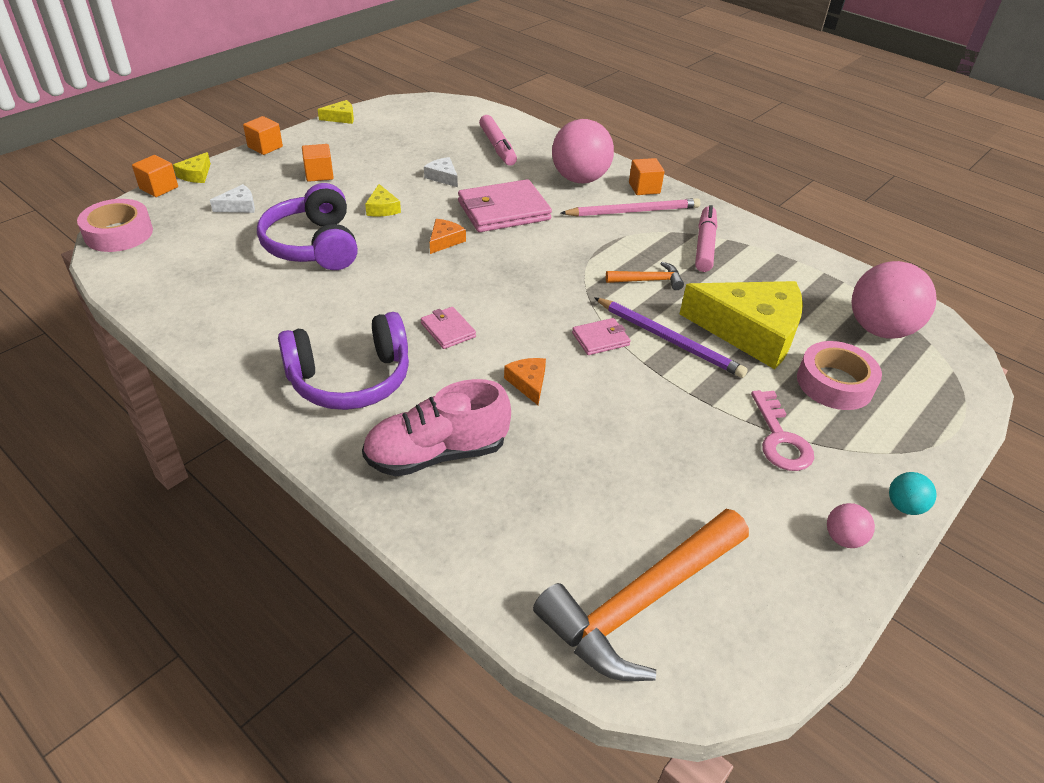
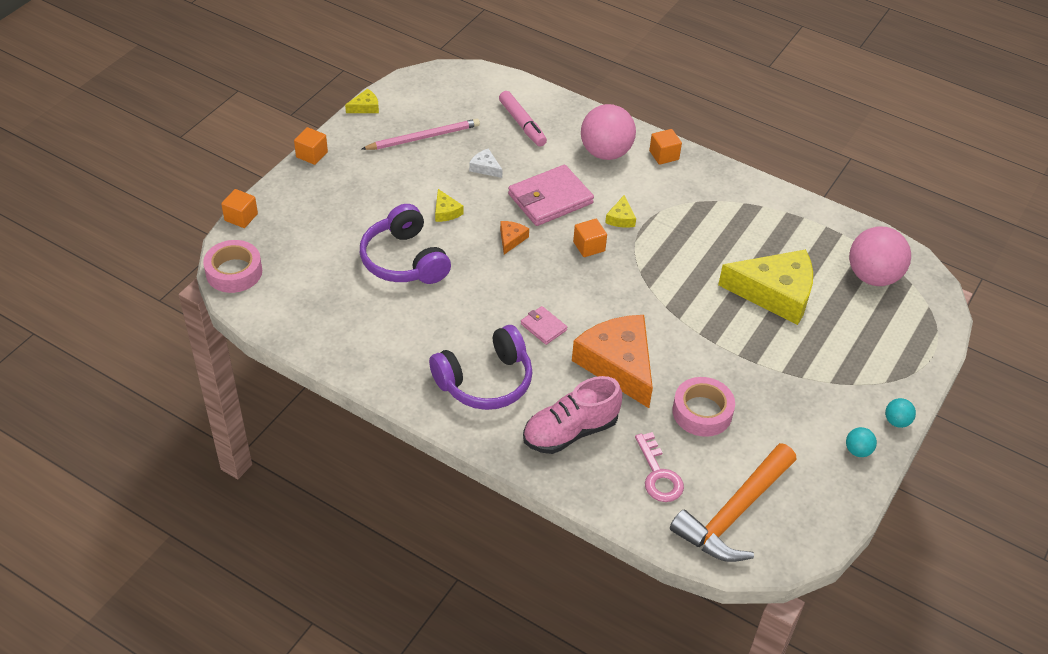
camera: 10 degrees left, 5 degrees up
yellow cheese [173,152,211,183] -> yellow cheese moved to [605,195,636,228]
white cheese [210,184,255,213] -> none
orange cube [302,144,334,182] -> orange cube moved to [573,219,607,257]
orange cheese [504,358,546,405] -> orange cheese [572,315,653,408], size x2.43
pink pencil [560,198,701,217] -> pink pencil moved to [362,119,480,150]
pink wallet [572,318,631,355] -> none
purple pencil [594,297,748,378] -> none
orange hammer [606,262,684,290] -> none
pink marker [695,205,717,272] -> none
pink key [751,390,814,471] -> pink key moved to [635,432,684,502]
pink tape [797,341,882,410] -> pink tape moved to [672,377,735,437]
pink ball [827,503,875,548] -> turquoise ball [846,427,877,457]

